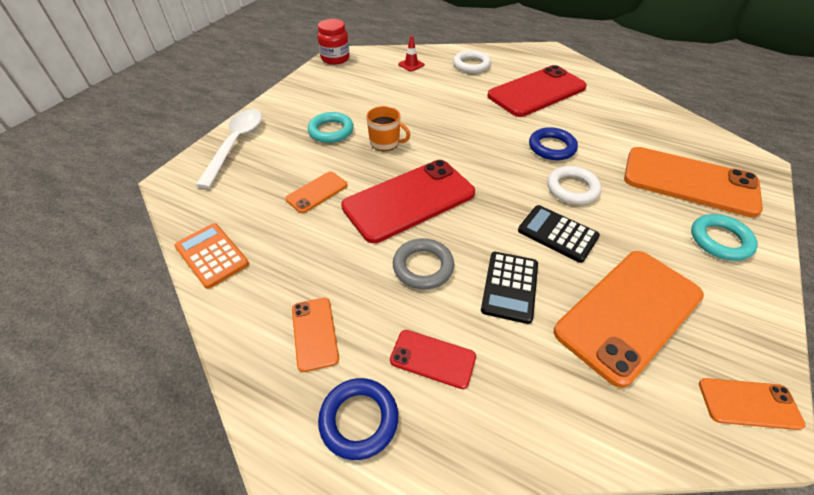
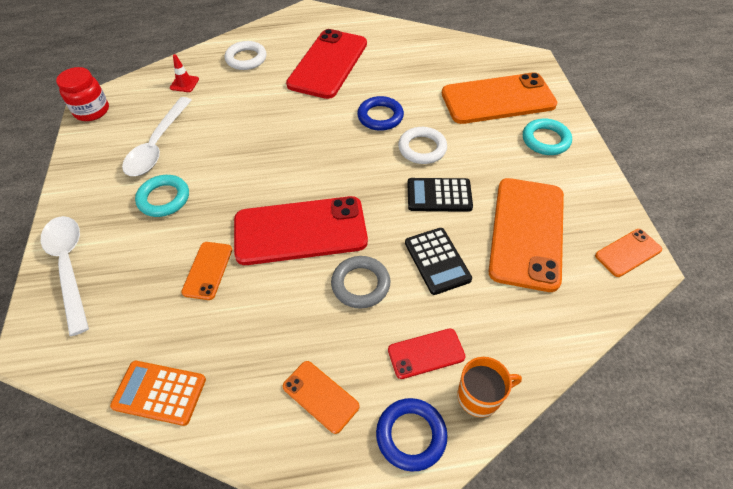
camera: 35 degrees left, 5 degrees up
red phone [341,160,475,243] -> red phone turned 60 degrees clockwise [234,196,368,265]
orange mug [366,106,410,151] -> orange mug moved to [458,357,522,417]
none -> white spoon [122,97,192,176]

